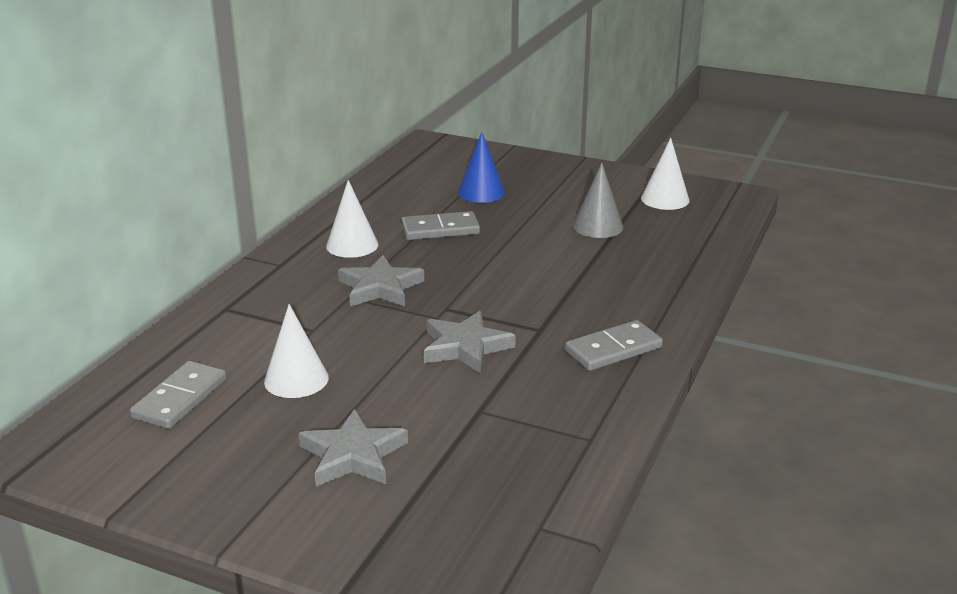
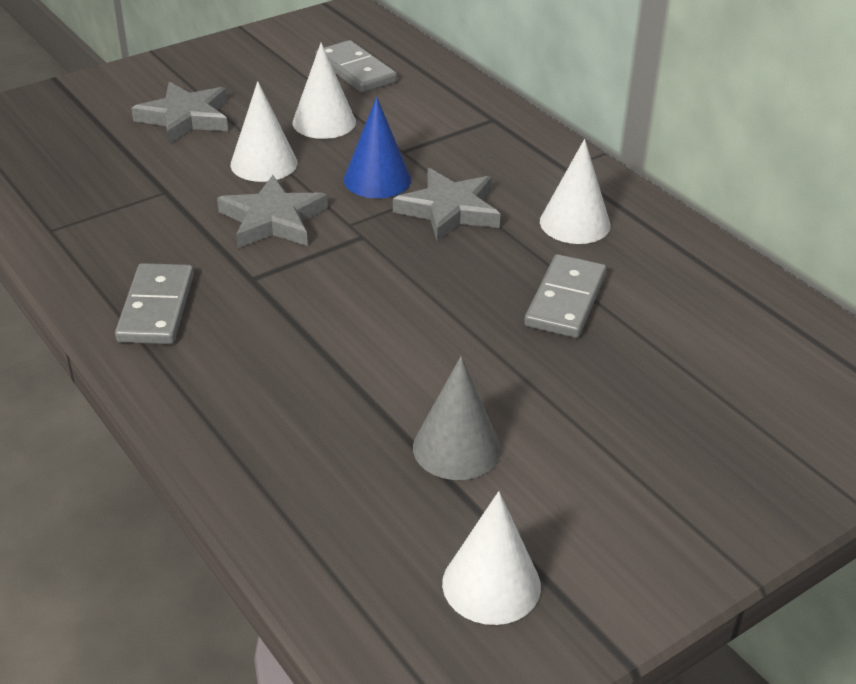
camera: 120 degrees right, 10 degrees up
blue cone [458,132,505,203] -> blue cone moved to [344,97,411,198]
none -> white cone [230,81,297,182]

